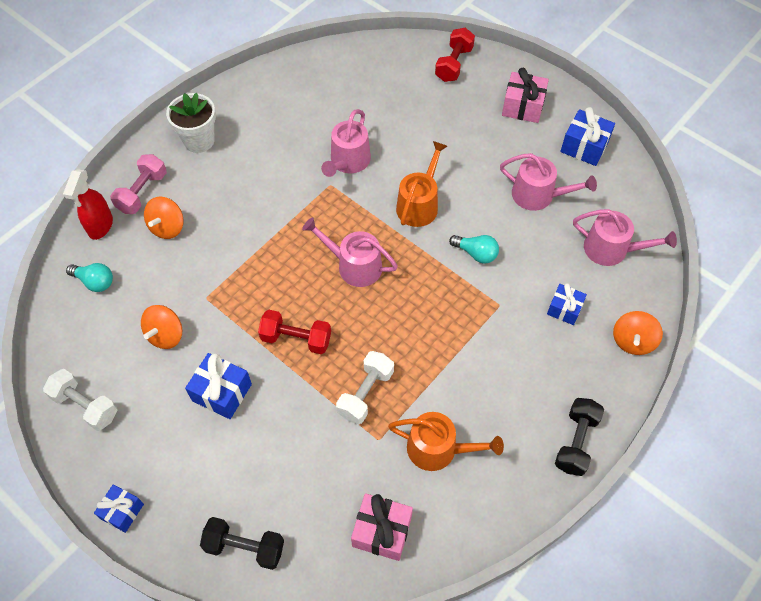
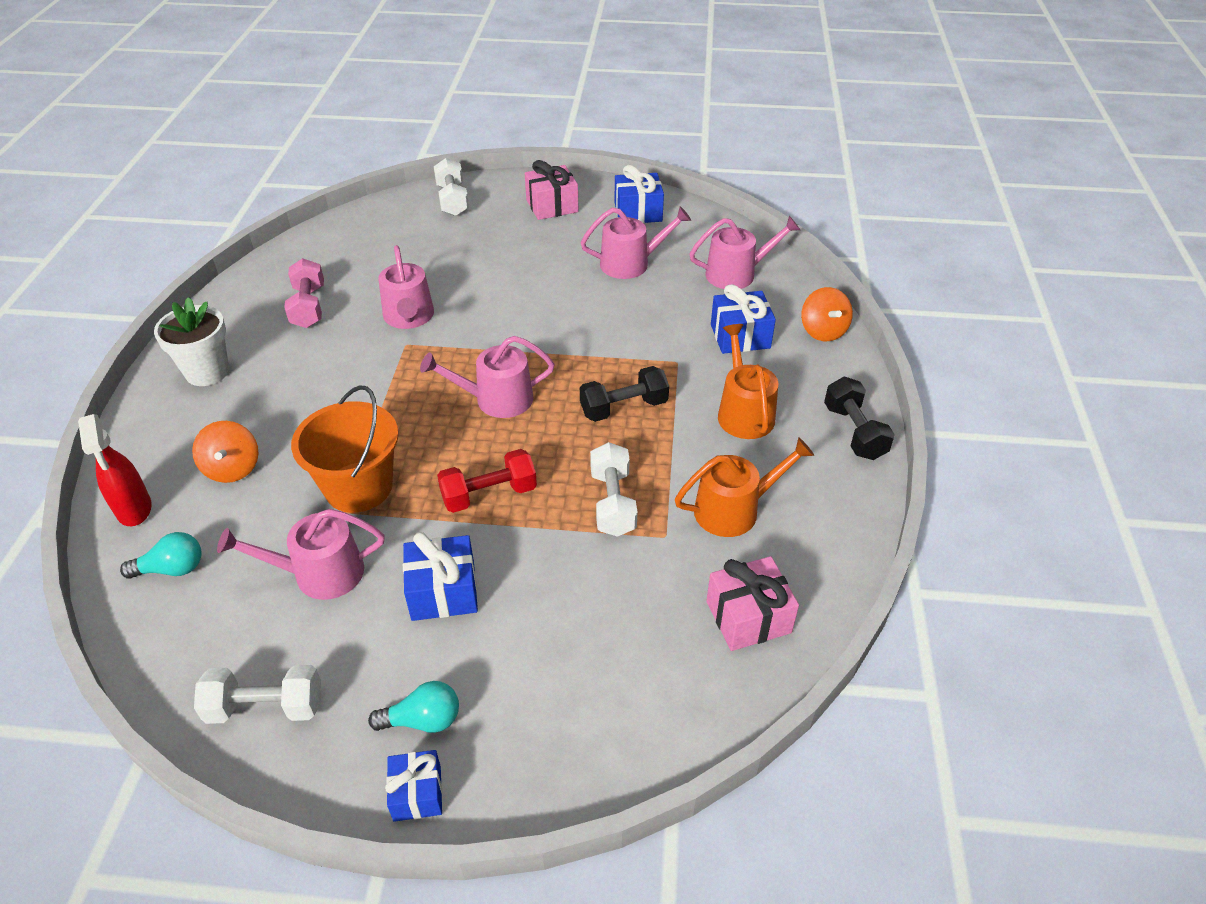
camera: 35 degrees left, 15 degrees down
pink dumbbell [110,154,167,214] -> pink dumbbell moved to [284,258,324,328]
orange spinning top [141,305,182,349] -> pink watering can [217,509,385,600]
black dumbbell [200,517,284,570] -> black dumbbell moved to [580,366,669,422]
orange watering can [396,141,447,227] -> orange watering can moved to [718,324,778,439]
red dumbbell [435,28,475,82] -> white dumbbell [434,158,469,216]
turquoise light bulb [449,235,499,264] -> turquoise light bulb moved to [368,681,459,733]
blue gift [547,283,587,325] -> blue gift [711,284,776,354], size x1.50
none -> orange bucket [291,385,399,513]

